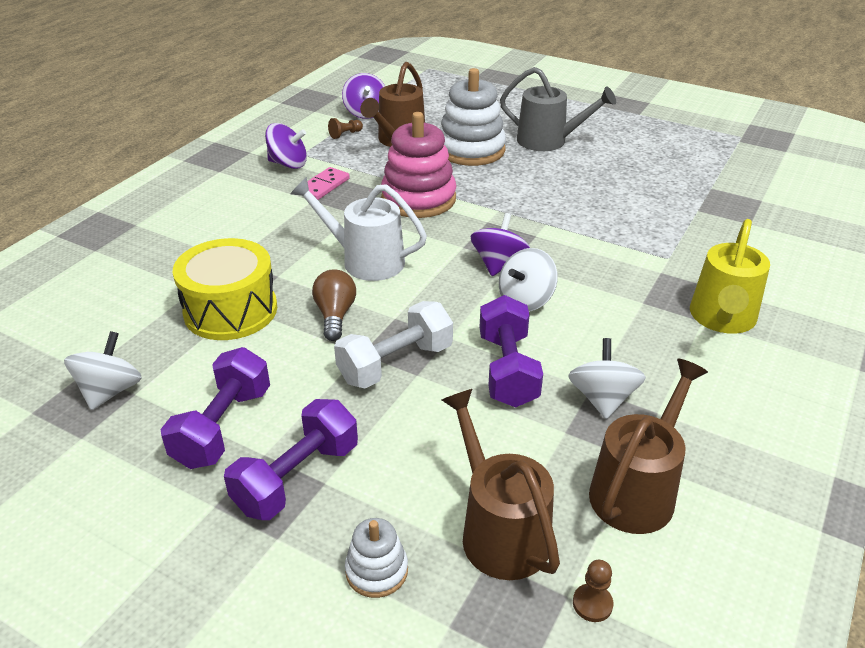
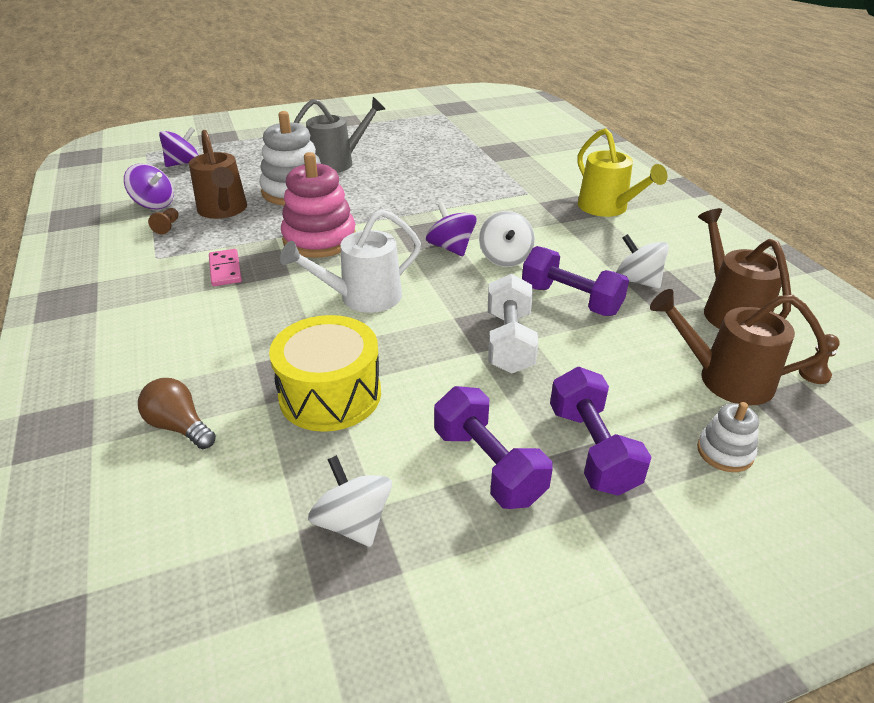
camera: 50 degrees left, 0 degrees up
purple spinning top [265,123,307,169] -> purple spinning top moved to [159,127,198,167]
brown light bulb [312,269,356,341] -> brown light bulb moved to [138,378,216,449]

